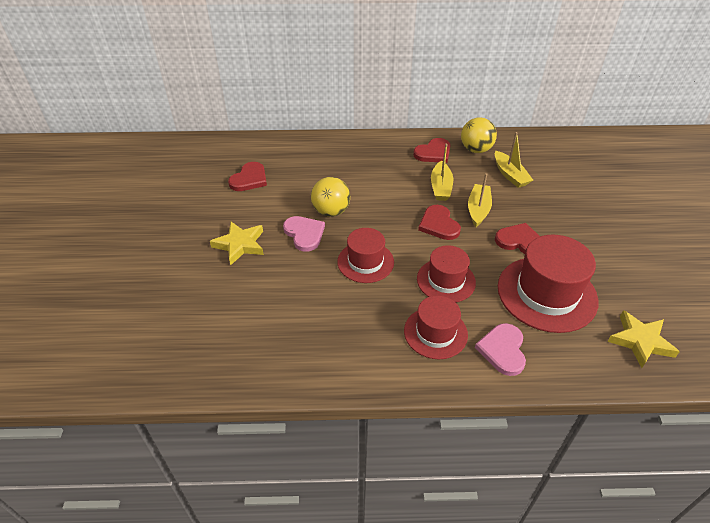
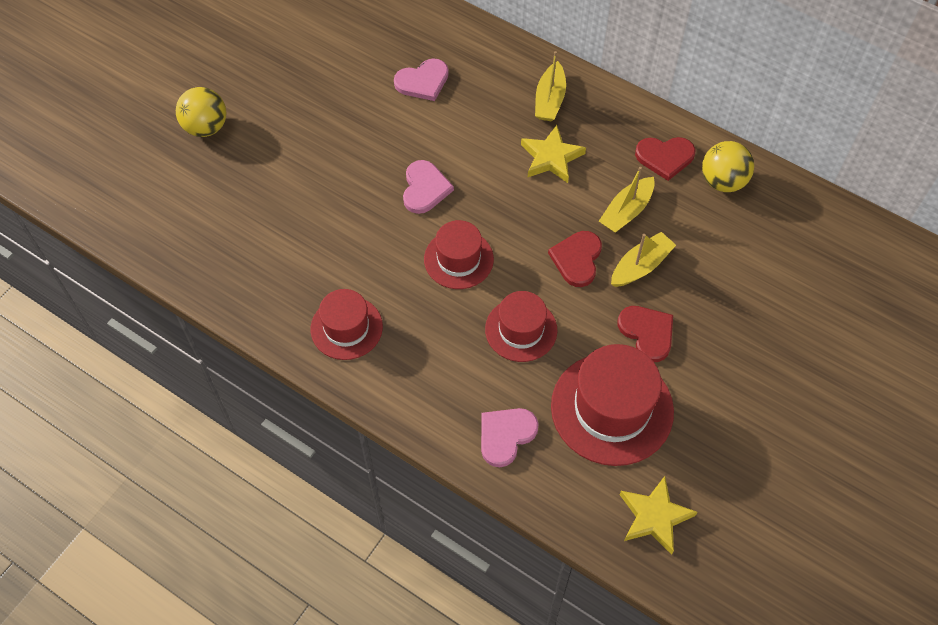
camera: 35 degrees right, 15 degrees up
yellow star [210,222,264,265] -> yellow star moved to [521,125,586,183]
red heart [228,162,267,191] -> pink heart [394,58,449,101]
yellow ball [311,177,350,217] -> yellow ball moved to [176,87,226,137]
red hat [404,295,468,359] -> red hat moved to [311,289,383,360]
yellow boat [495,132,533,188] -> yellow boat moved to [535,51,566,121]

